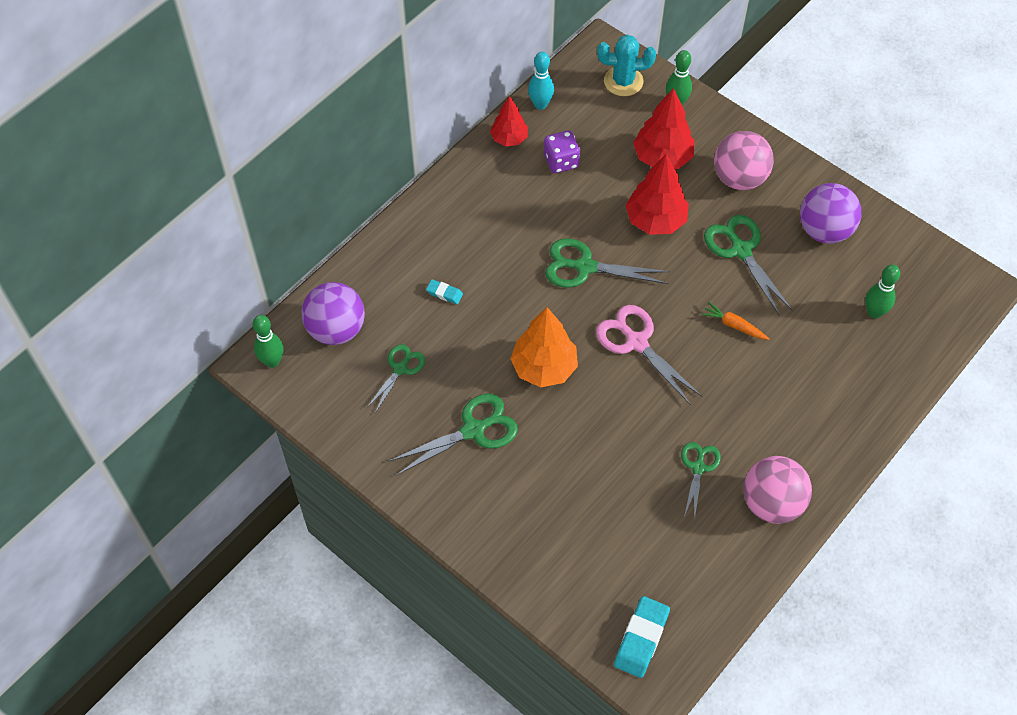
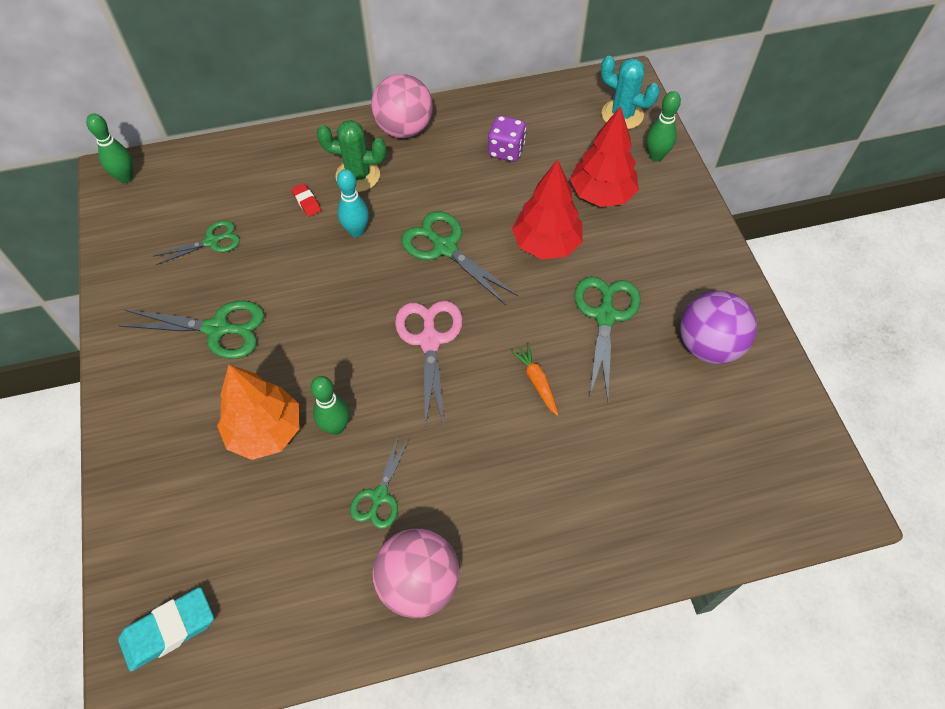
camera: 35 degrees right, 0 degrees up
purple ball [301,282,365,345] -> none
turquoise eraser [426,279,463,304] -> red eraser [291,183,321,217]
red tree [490,96,528,147] -> none
orange tree [510,307,578,387] -> orange tree moved to [217,365,299,460]
turquoise bowling pin [528,52,554,110] -> turquoise bowling pin moved to [337,169,369,237]
green scissors [681,442,721,520] -> green scissors turned 150 degrees clockwise [350,434,410,529]
pink ball [714,131,774,190] -> pink ball moved to [371,74,433,138]
green bowling pin [865,265,900,319] -> green bowling pin moved to [311,376,349,435]
none -> green cactus [317,120,386,192]

